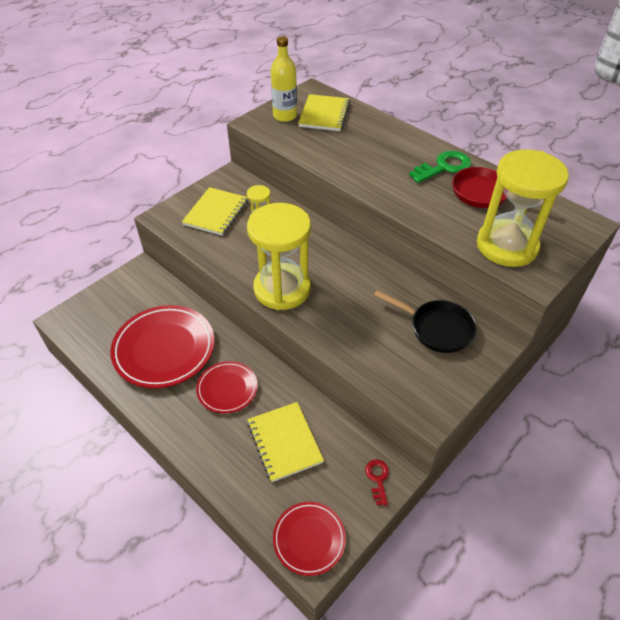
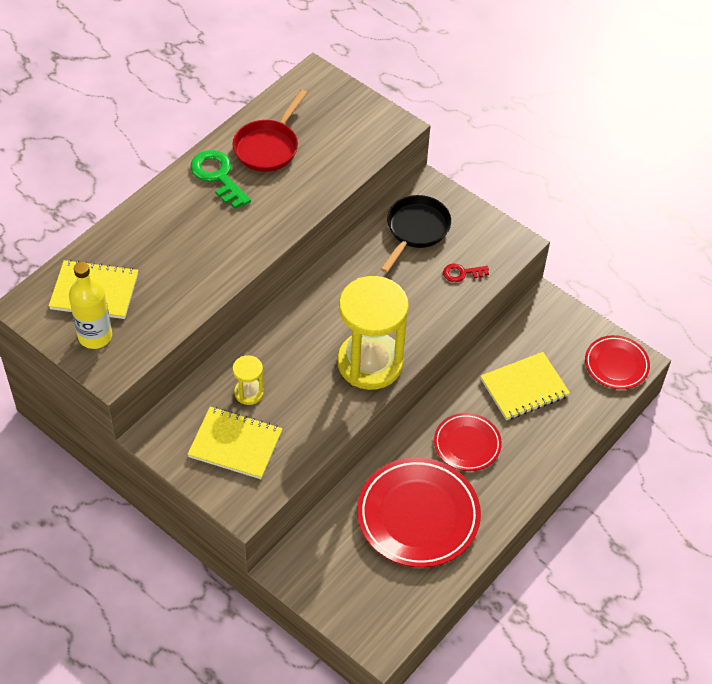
camera: 95 degrees left, 5 degrees up
red key [365,460,389,506] -> red key moved to [443,264,489,282]
yellow hourglass [477,149,569,267] -> none

